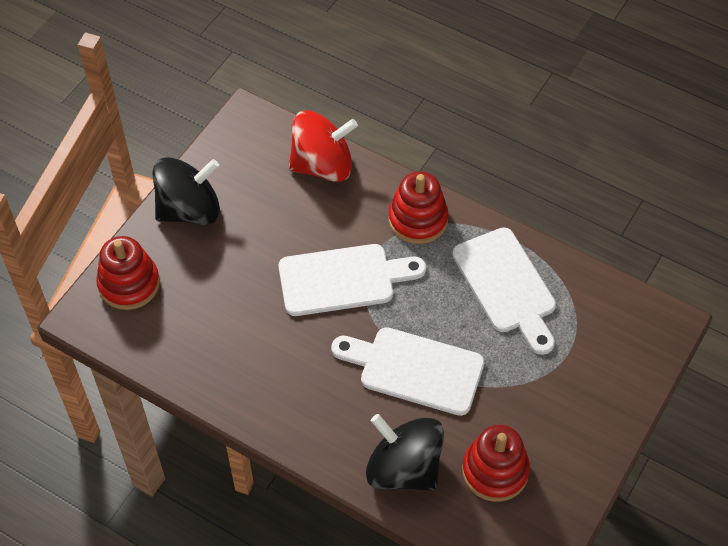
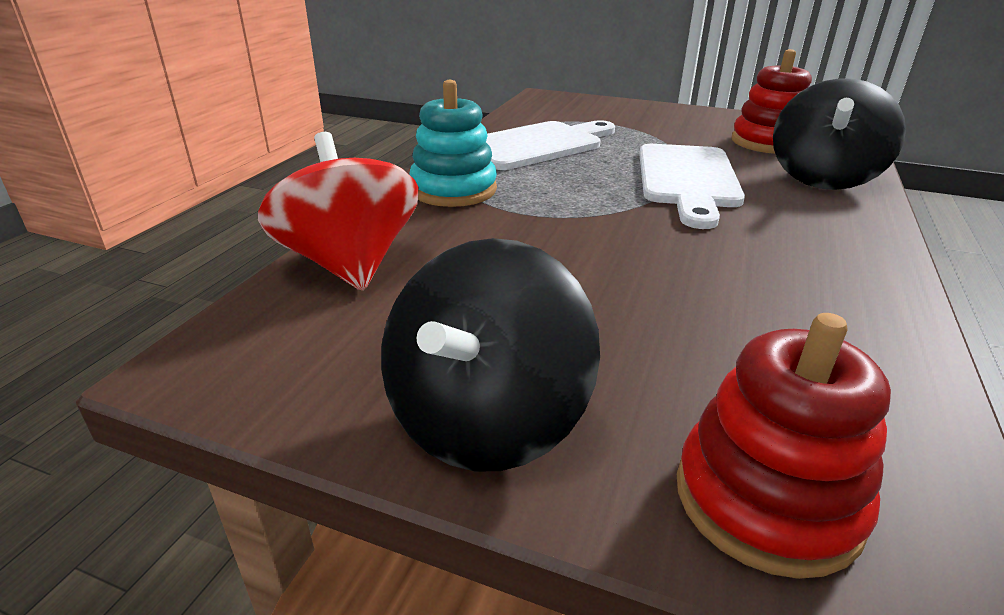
camera: 100 degrees left, 25 degrees down
black spinning top [152,157,220,225] -> black spinning top turned 120 degrees counterclockwise [381,238,600,471]
white cutting board [279,244,426,316] -> none
red stacking toy [388,171,449,244] -> turquoise stacking toy [409,80,497,207]

